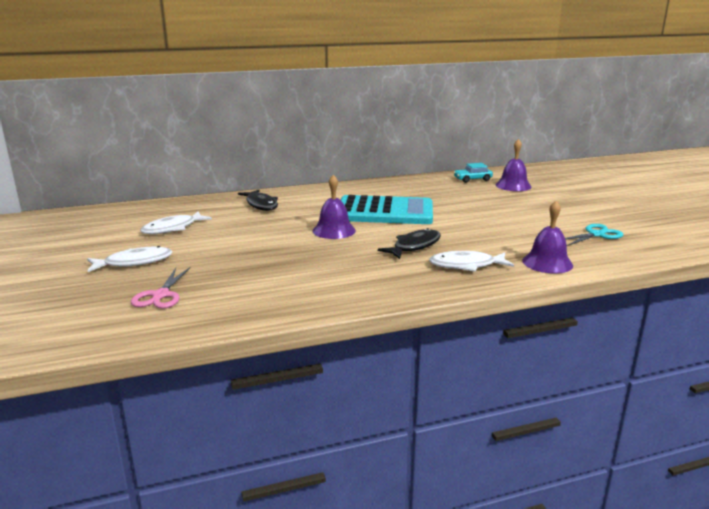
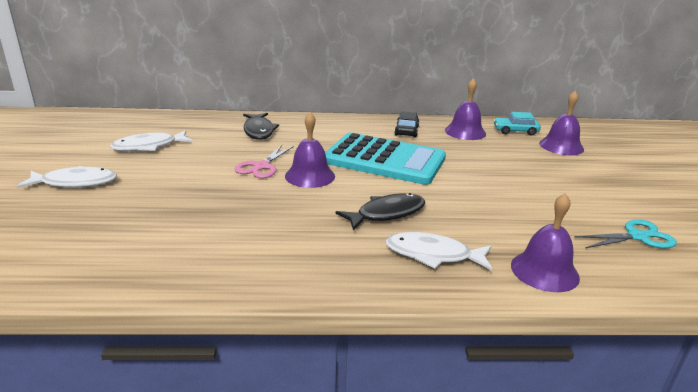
camera: 15 degrees right, 5 degrees up
pink scissors [131,267,191,309] -> pink scissors moved to [235,145,294,178]
none -> black car [394,111,419,137]
none -> purple bell [445,78,486,140]

